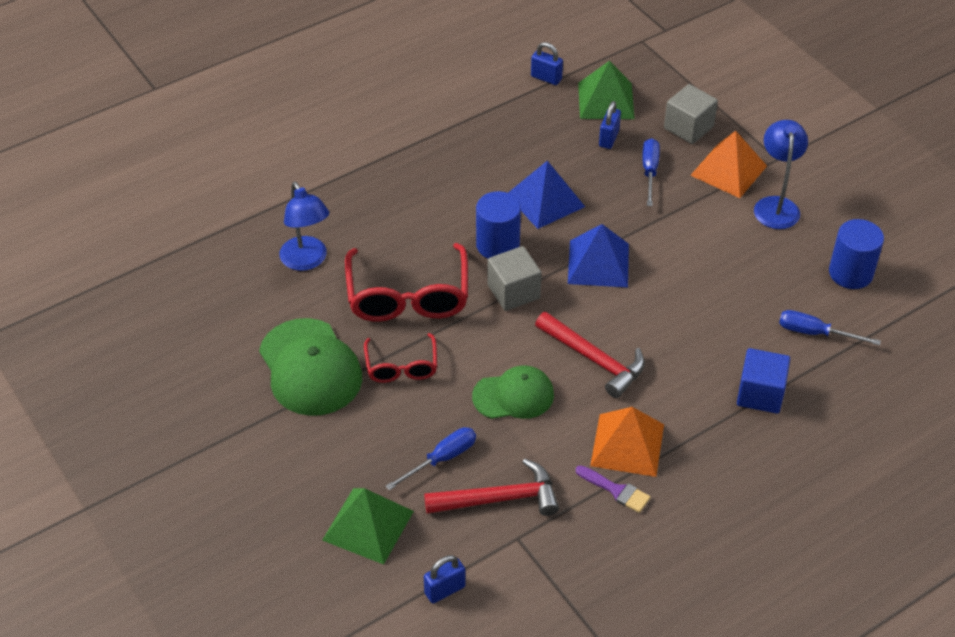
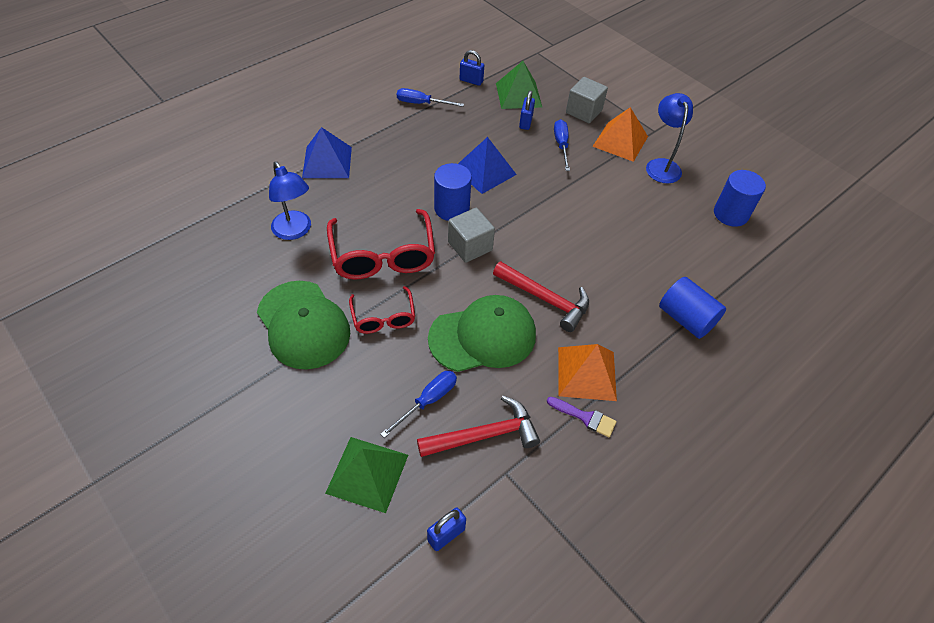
camera: 10 degrees left, 5 degrees up
green cap [472,365,554,419] -> green cap [428,295,536,372], size x1.54
blue pyramid [568,224,629,288] -> blue pyramid moved to [302,127,352,178]
blue cube [737,348,790,414] -> blue cylinder [659,277,726,339]
blue screwdriver [779,310,881,345] -> blue screwdriver moved to [397,88,464,107]

